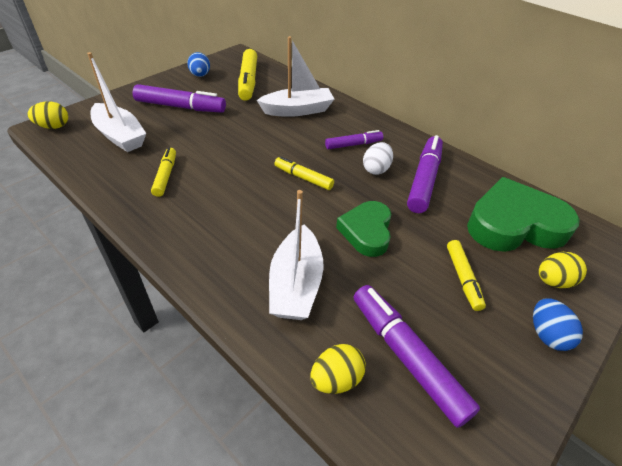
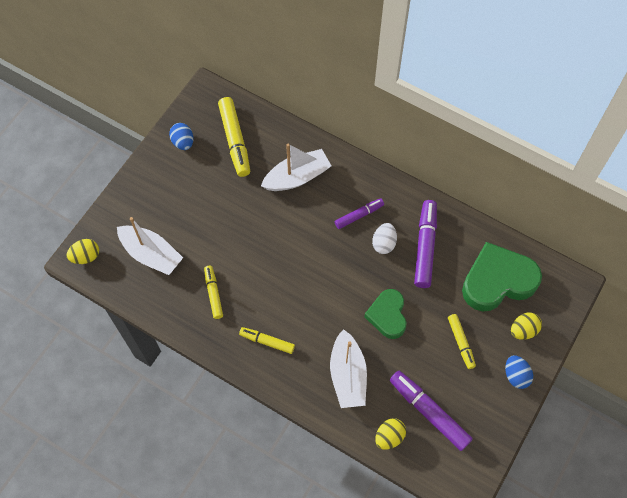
camera: 10 degrees left, 20 degrees up
purple marker [133,84,226,113] -> none
yellow marker [274,157,334,190] -> yellow marker moved to [239,327,295,354]

